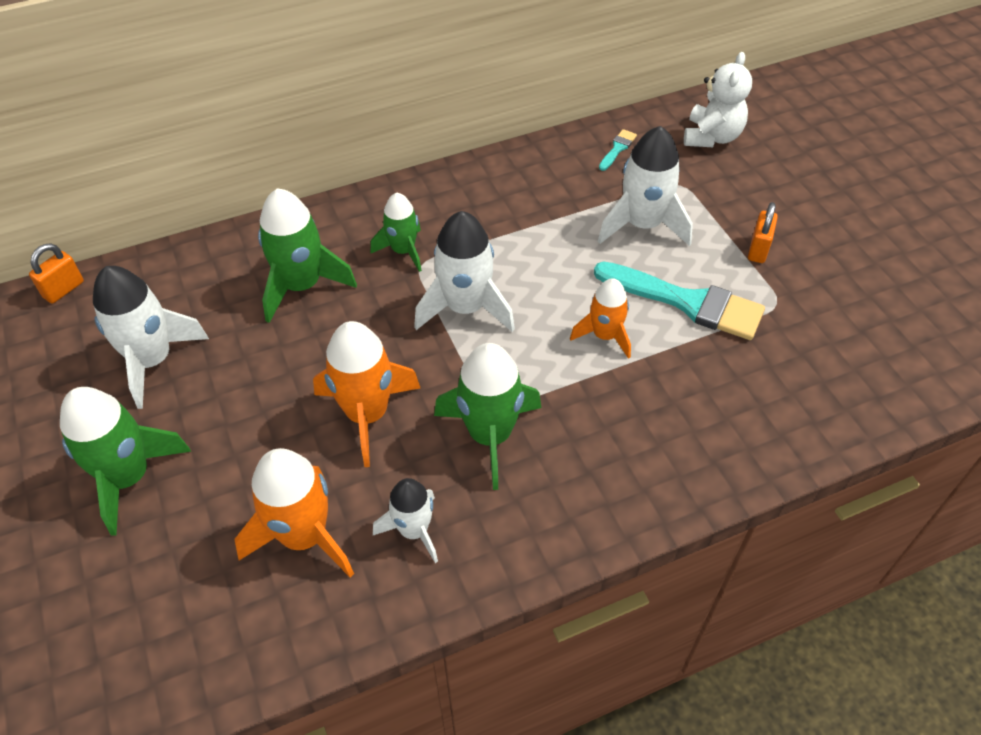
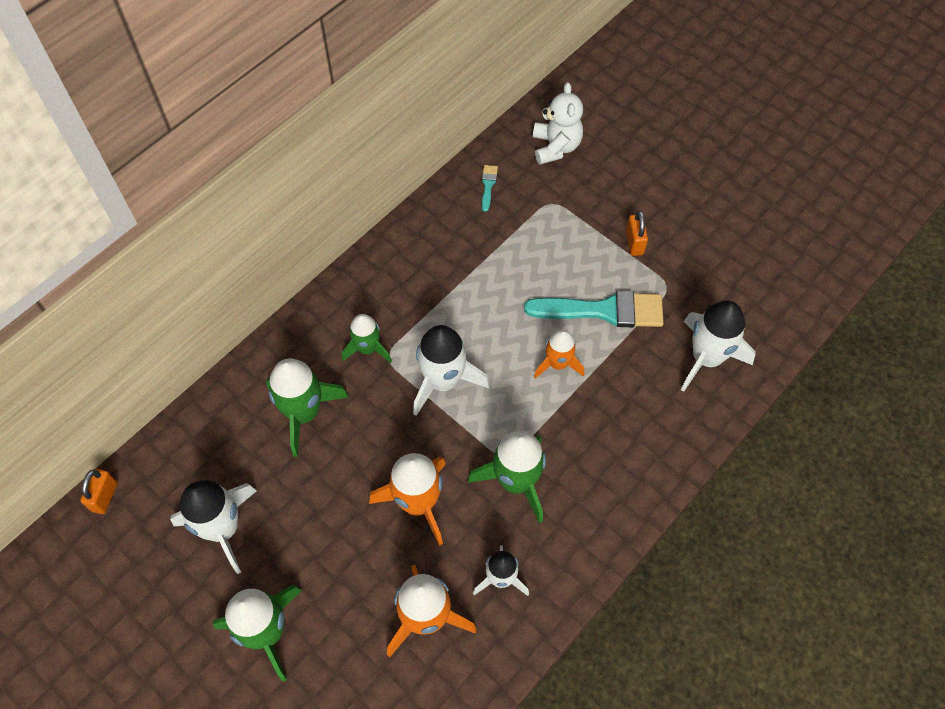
camera: 25 degrees left, 10 degrees up
white rocket [598,126,693,246] -> white rocket moved to [681,300,755,392]

